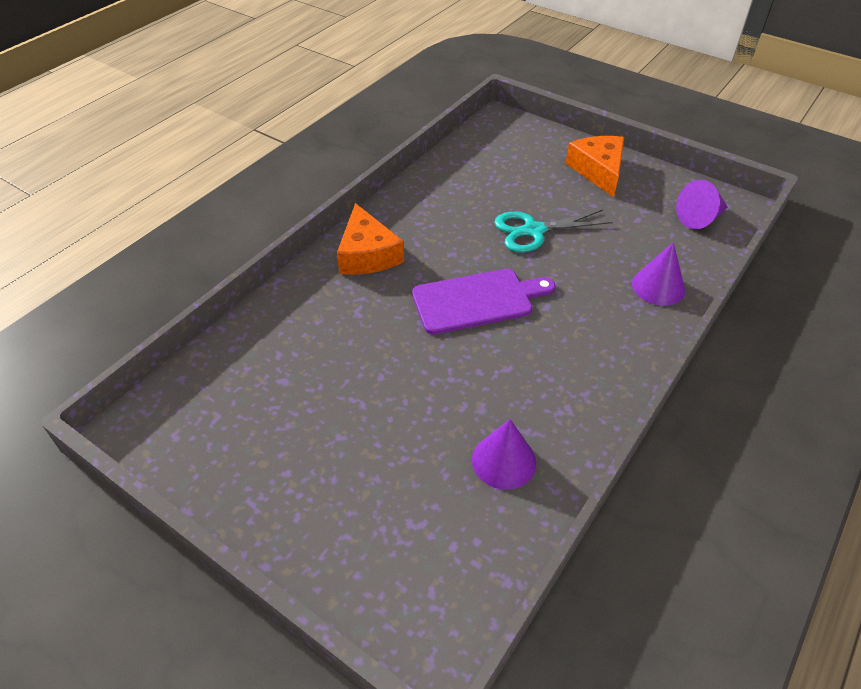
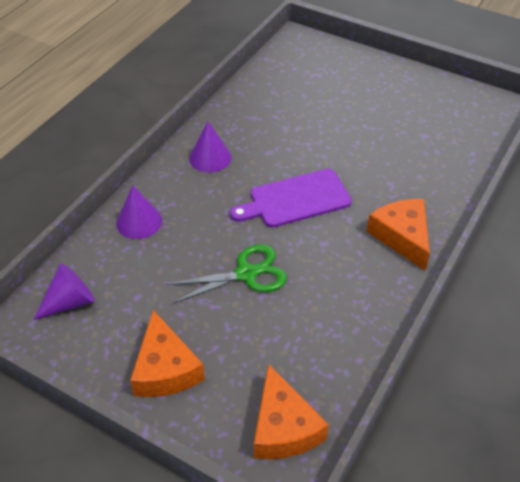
camera: 175 degrees right, 0 degrees up
purple cone [472,419,536,490] -> purple cone moved to [189,121,231,172]
turquoise scissors [495,210,613,253] -> green scissors [166,244,287,304]
none -> orange cheese [254,364,329,459]

